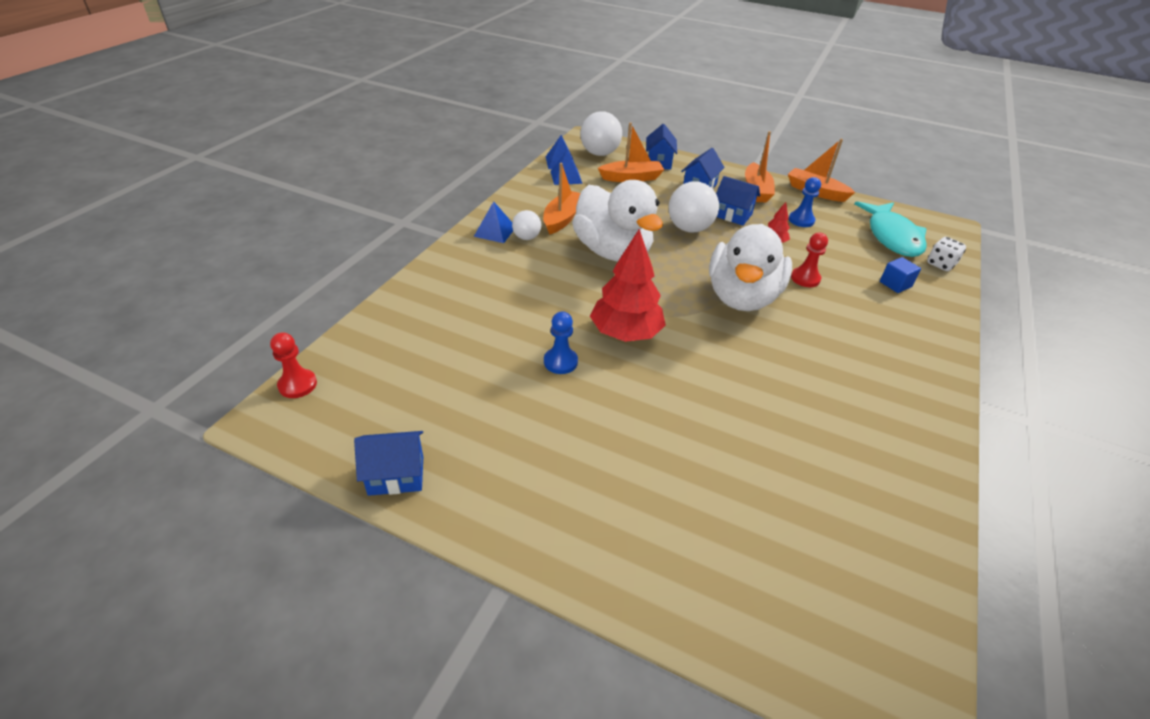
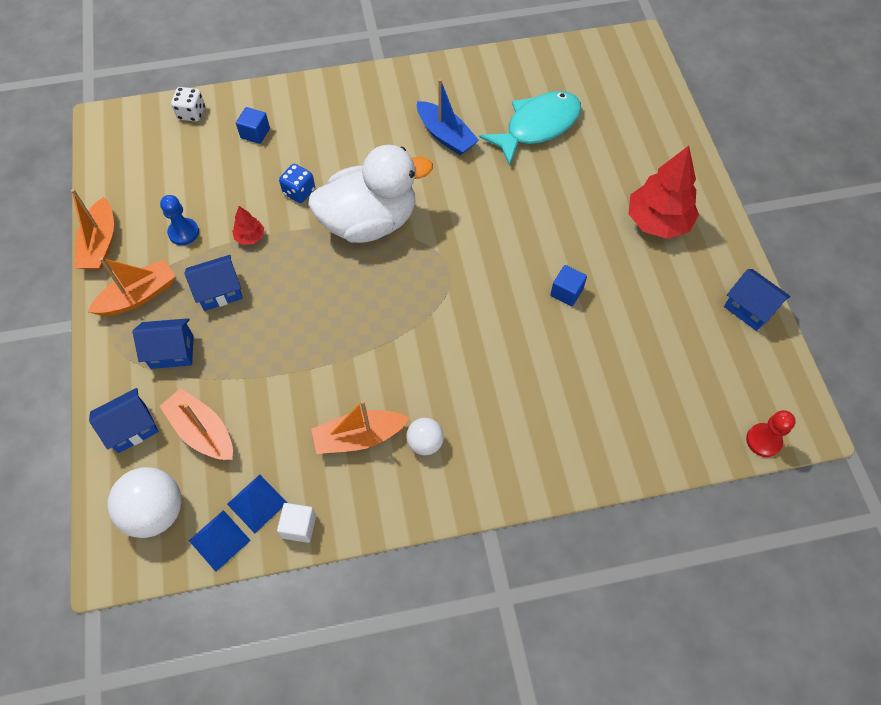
camera: 125 degrees left, 20 degrees up
blue pyramid [474,201,513,243] -> none
blue pawn [544,311,578,374] -> blue cube [550,265,587,306]
white duck [572,180,663,262] -> none
red tree [590,229,666,342] -> red tree moved to [628,146,699,239]
white ball [669,181,719,232] -> none
blue house [716,176,760,225] -> blue house turned 75 degrees clockwise [185,255,243,311]
red pawn [791,233,828,287] -> blue dice [279,164,315,203]
turquoise fish [854,201,927,257] -> turquoise fish moved to [479,91,581,166]
none -> white cube [277,503,316,543]
none -> blue boat [417,79,479,155]

